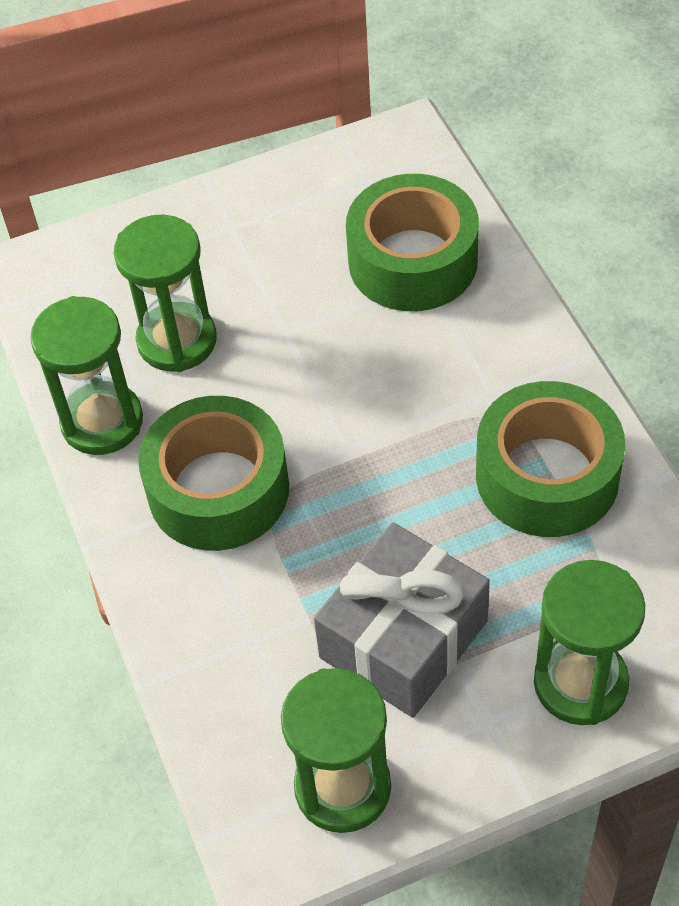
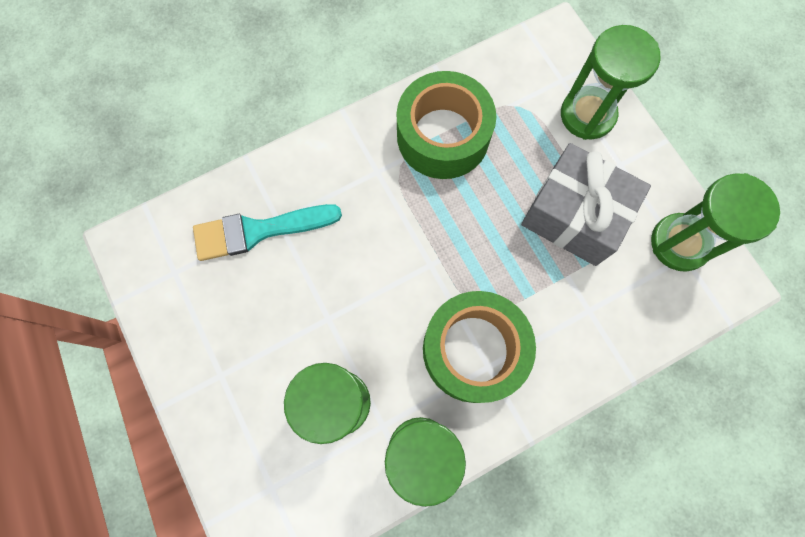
camera: 100 degrees left, 20 degrees up
green tape [346,174,479,311] -> turquoise brush [193,204,342,261]

